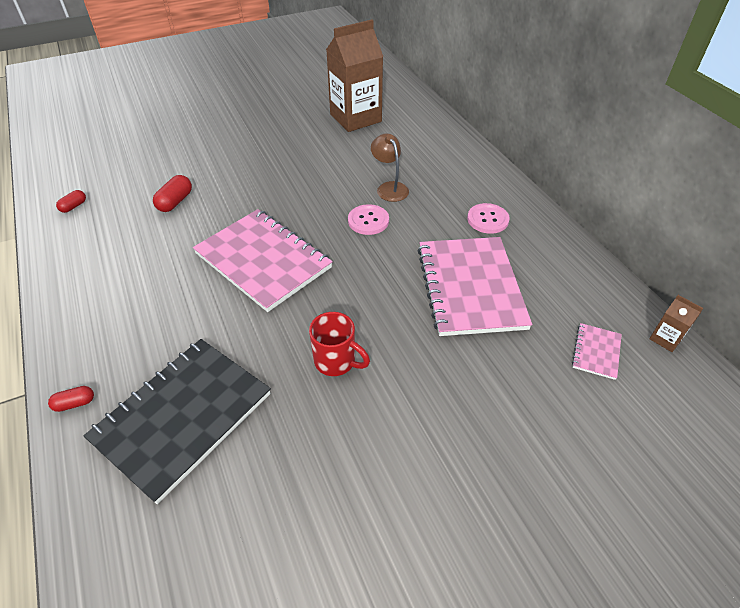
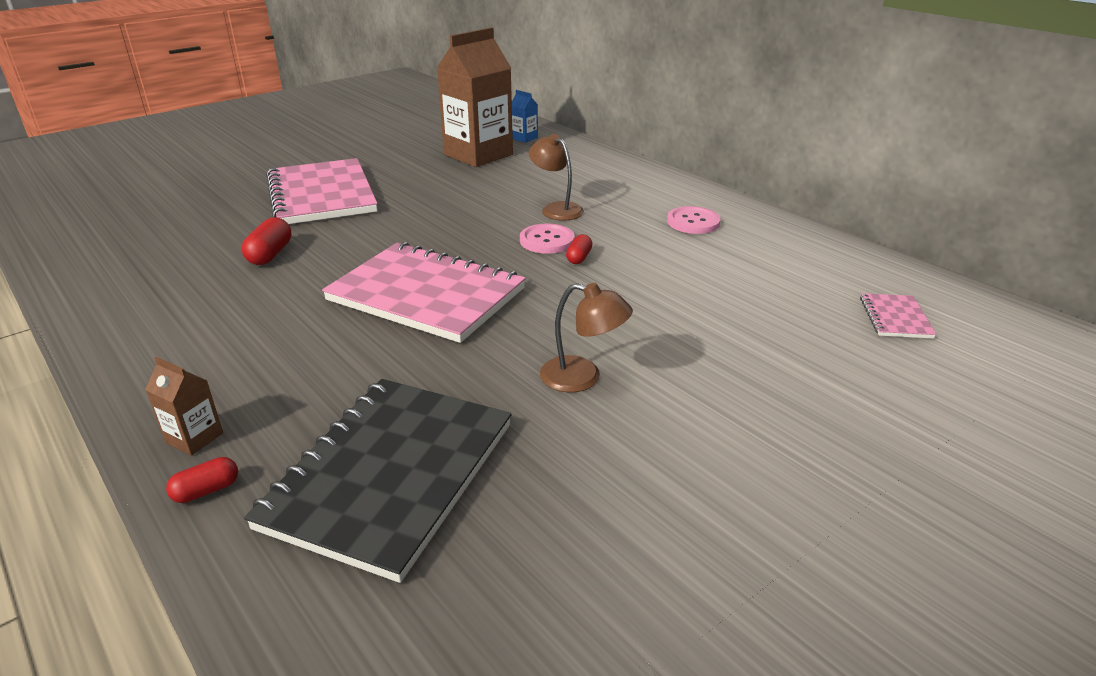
camera: 15 degrees left, 15 degrees down
red capsule [56,190,86,213] -> red capsule moved to [566,234,592,264]
red mug [309,312,370,376] -> brown lamp [540,283,633,392]
pink notebook [417,237,532,336] -> pink notebook moved to [267,158,378,224]
brown carton [649,295,703,352] -> brown carton moved to [145,357,223,456]
none -> blue carton [512,90,538,143]

